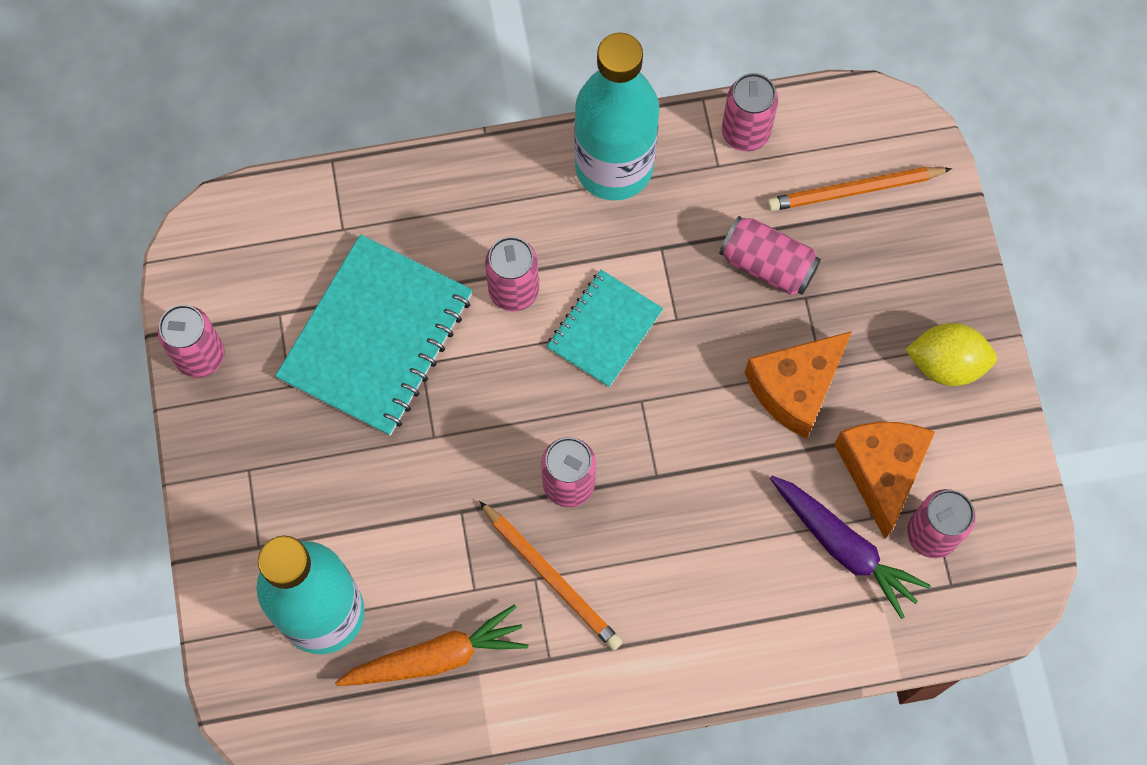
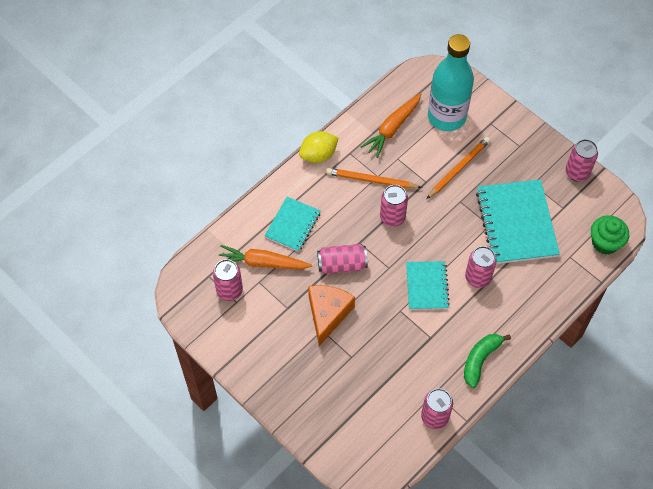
camera: 145 degrees right, 10 degrees down
turquoise bottle [574,32,659,201] -> green banana [464,334,511,388]
pink can [719,216,821,295] -> pink can moved to [317,244,368,274]
orange pencil [767,167,952,211] -> orange pencil moved to [427,137,490,199]
purple carrot [770,476,931,619] -> orange carrot [219,245,312,269]
orange cheese [834,422,935,539] -> none
yellow lemon [905,323,997,386] -> yellow lemon moved to [299,131,338,163]
none -> turquoise notebook [264,197,321,252]
none -> green cupcake [591,215,629,255]

